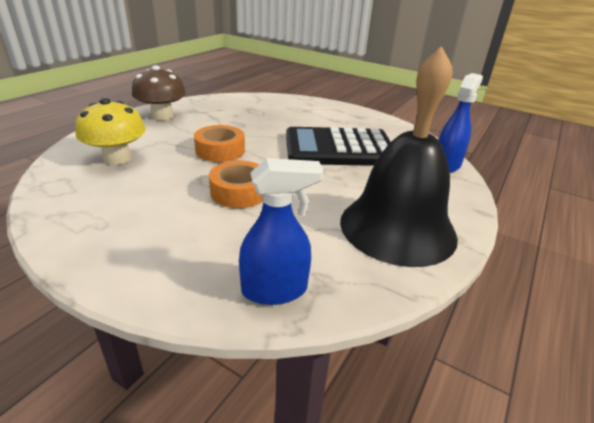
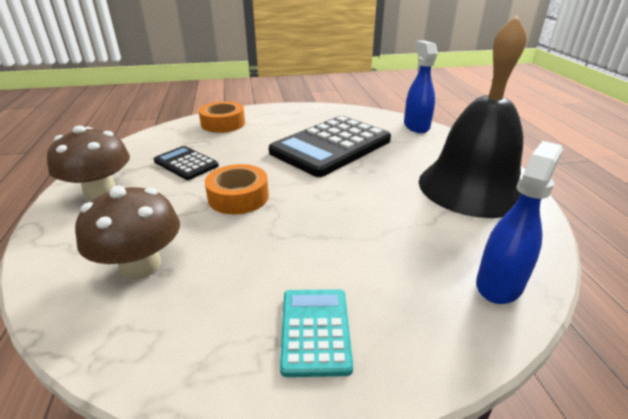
camera: 40 degrees left, 0 degrees up
yellow mushroom [75,98,146,165] -> brown mushroom [75,186,180,279]
orange tape [209,161,263,208] -> orange tape moved to [199,101,245,133]
none -> black calculator [154,146,219,180]
none -> turquoise calculator [280,289,353,377]

